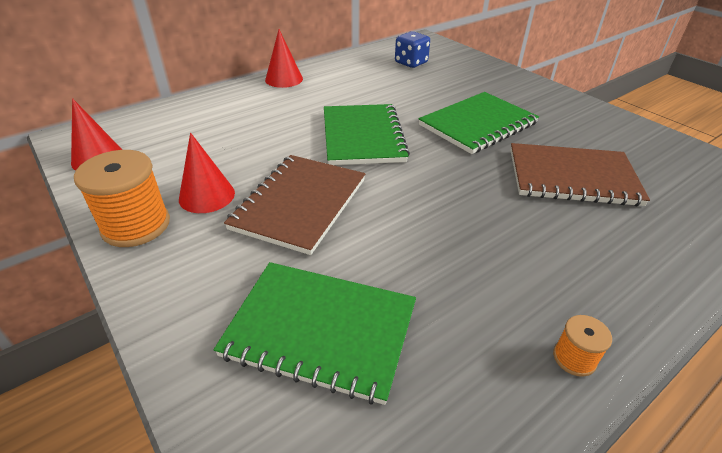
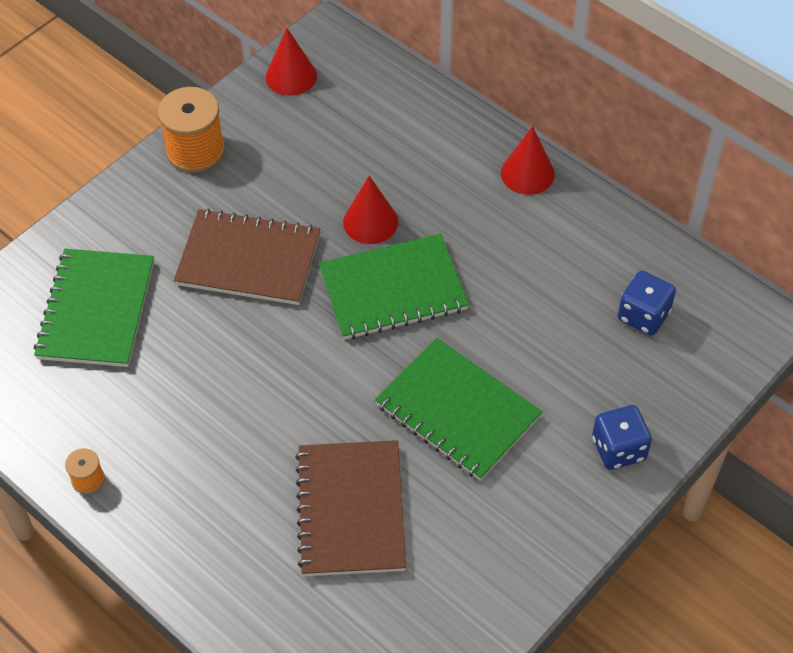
camera: 80 degrees right, 15 degrees up
red cone [179,133,235,213] -> red cone moved to [343,176,398,244]
none -> blue dice [592,405,652,470]

